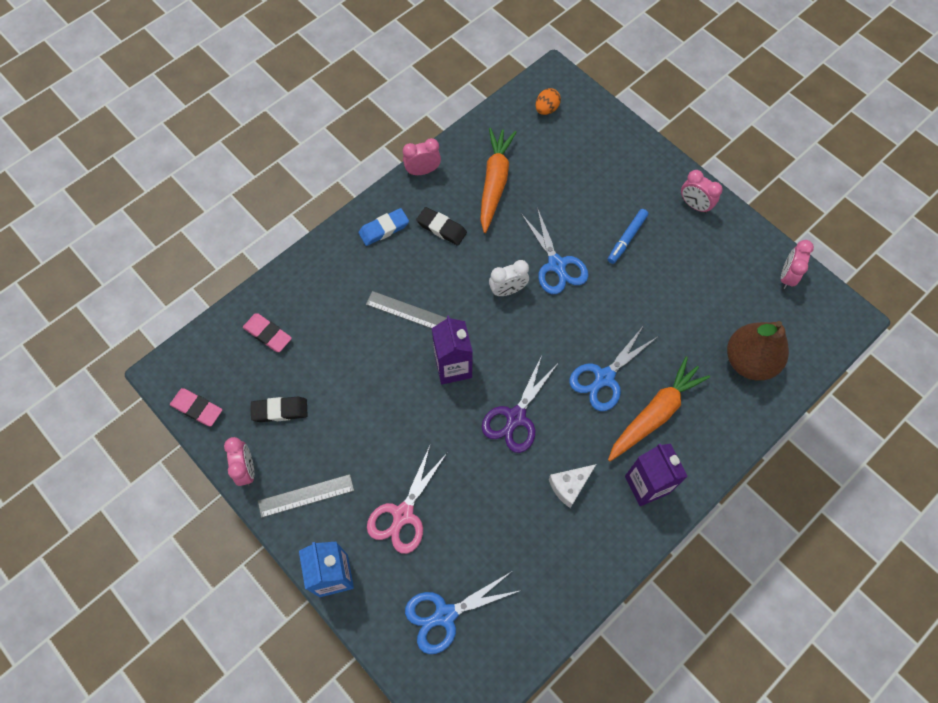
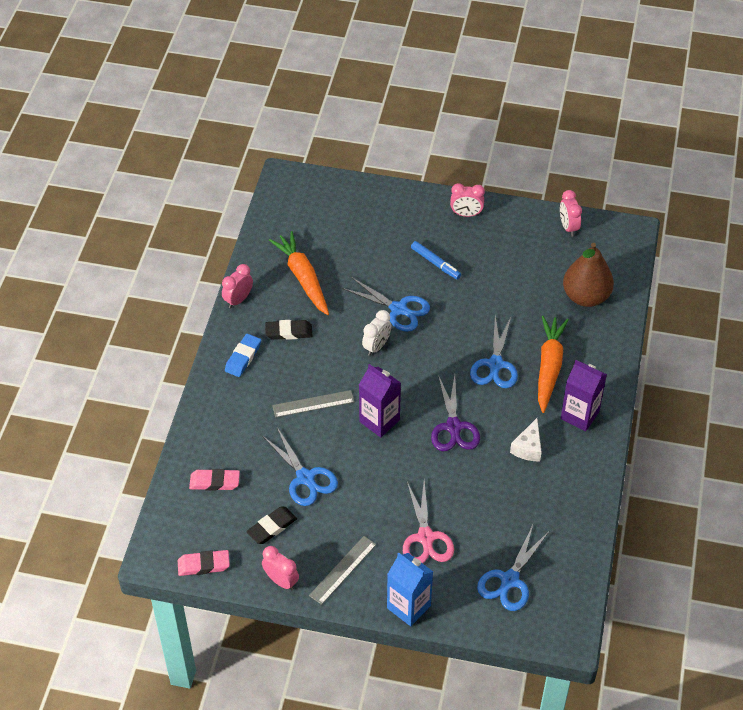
camera: 35 degrees left, 15 degrees down
orange egg [536,88,561,115] -> none
blue marker [608,209,648,264] -> blue marker turned 45 degrees counterclockwise [411,241,461,280]
none -> blue scissors [263,428,338,506]

